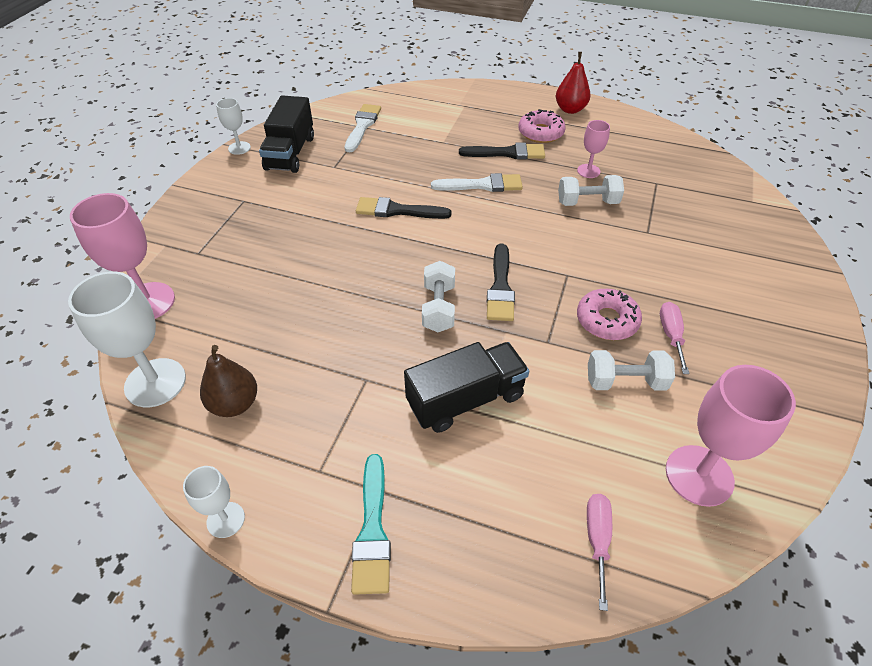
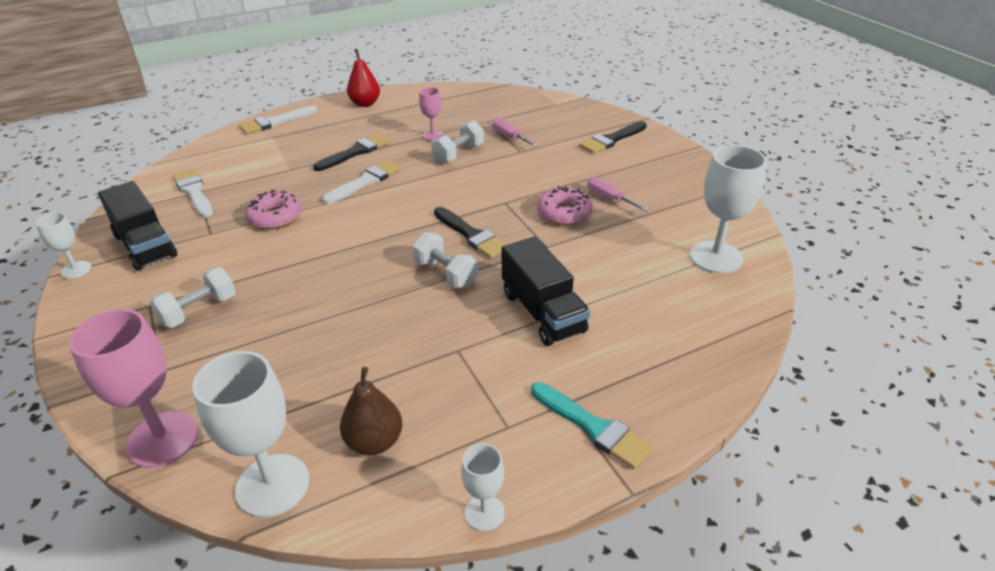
camera: 45 degrees left, 10 degrees down
black brush [356,197,452,219] -> black brush moved to [580,121,647,154]
black truck [404,342,529,433] -> black truck turned 135 degrees clockwise [501,236,590,346]
pink donut [518,109,566,143] -> pink donut moved to [245,190,302,229]
pink screwdriver [587,494,612,611] -> pink screwdriver moved to [492,118,537,146]
white dumbbell [588,350,675,391] -> white dumbbell moved to [150,267,236,328]
pink goblet [666,365,796,507] -> white goblet [690,145,767,274]
none -> white brush [239,105,318,134]

